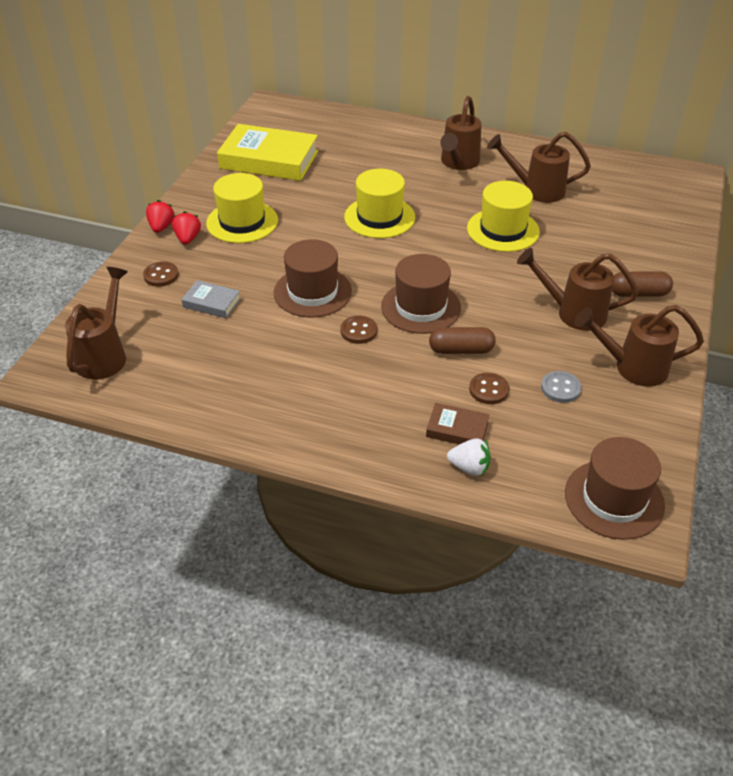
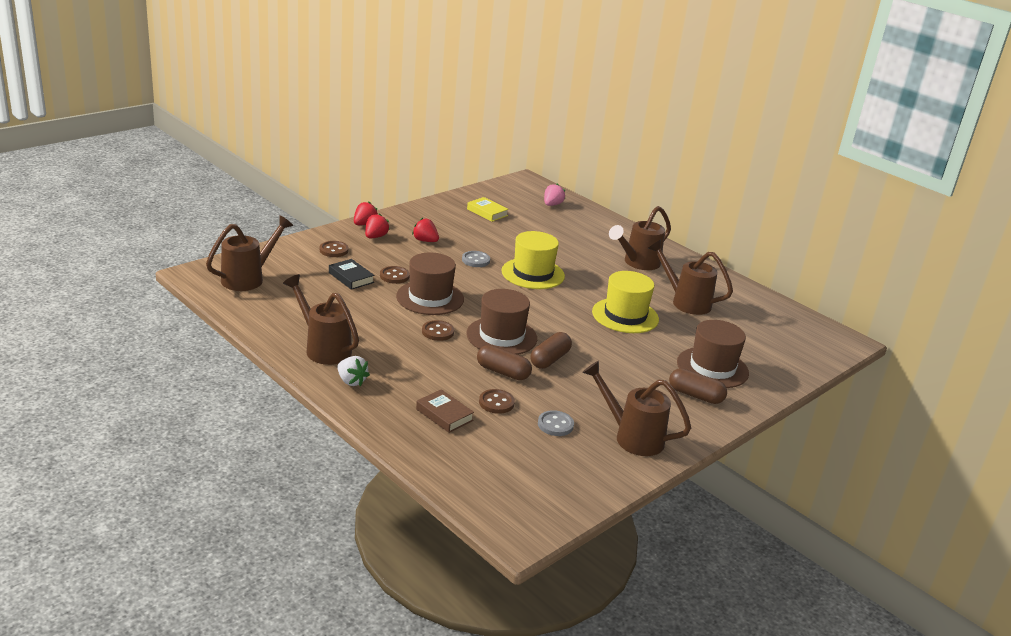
camera: 25 degrees right, 15 degrees down
grey book [181,280,241,318] -> black book [329,259,374,290]
yellow hat [206,173,278,243] -> red strawberry [412,218,439,242]
yellow book [217,124,318,181] -> yellow book [467,197,509,222], size x0.47
white strawberry [447,439,491,476] -> white strawberry moved to [337,356,370,386]
brown watering can [517,248,638,331] -> brown watering can moved to [283,274,359,365]
brown hat [565,437,665,540] -> brown hat moved to [677,320,749,388]
none -> brown button [380,266,409,284]
none -> grey button [462,251,490,267]
none -> brown capsule [530,332,572,369]
none -> pink strawberry [544,184,565,206]

